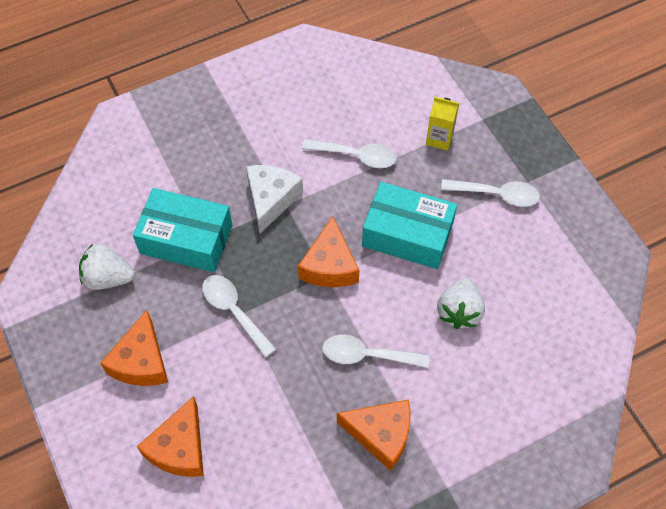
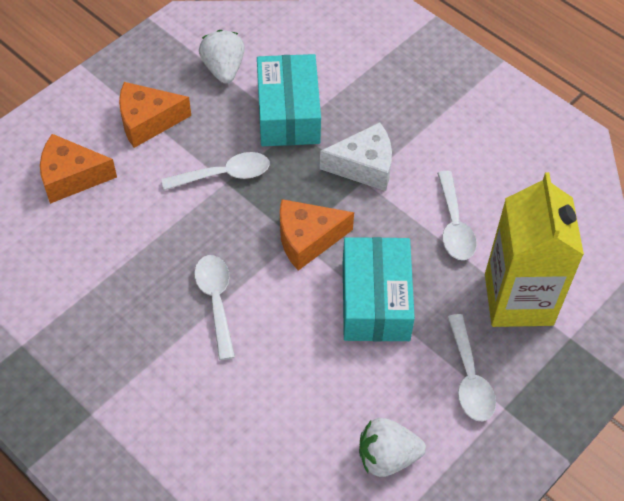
camera: 70 degrees right, 5 degrees down
white spoon [202,275,276,358] -> white spoon turned 45 degrees clockwise [161,152,270,190]
orange cheese [337,399,411,471] -> none
yellow carton [426,97,459,151] -> yellow carton [485,172,584,327], size x2.17
white strawberry [437,278,485,329] -> white strawberry moved to [359,418,426,477]

